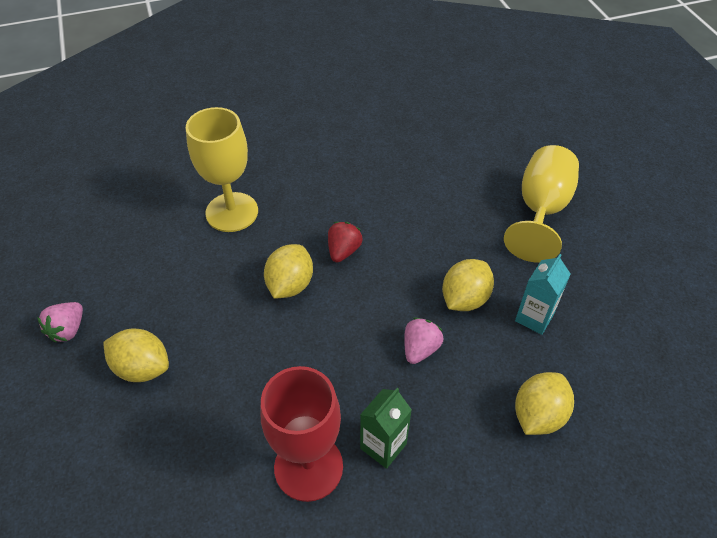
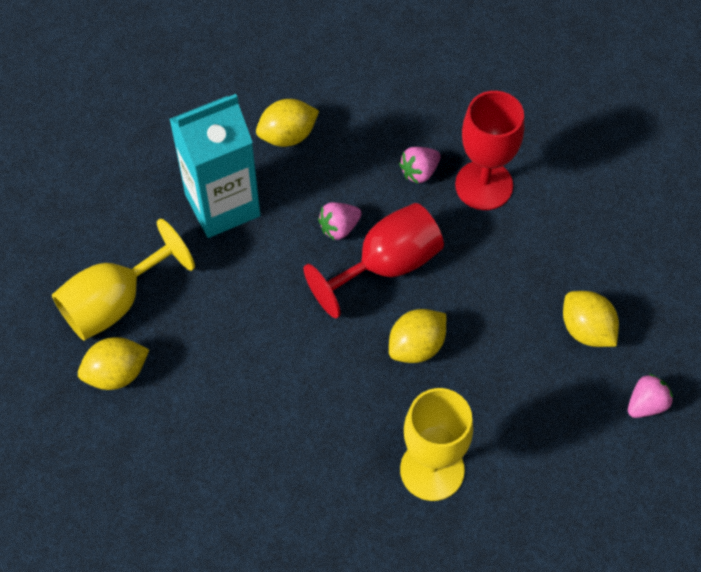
camera: 150 degrees left, 10 degrees up
red strawberry [328,222,362,262] -> none
green carton [360,388,412,469] -> pink strawberry [399,147,441,184]
yellow lemon [442,259,494,311] -> yellow lemon moved to [78,337,149,390]
turquoise carton [515,254,571,335] -> turquoise carton [170,94,260,238], size x1.99
none -> red goblet [304,203,444,318]

